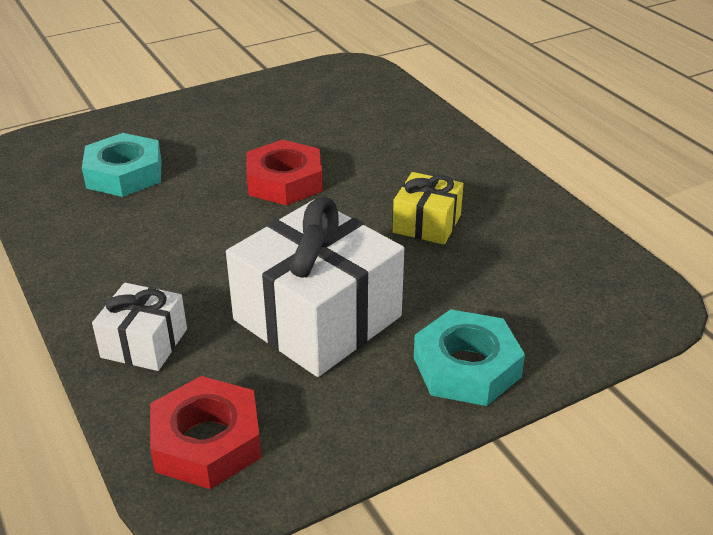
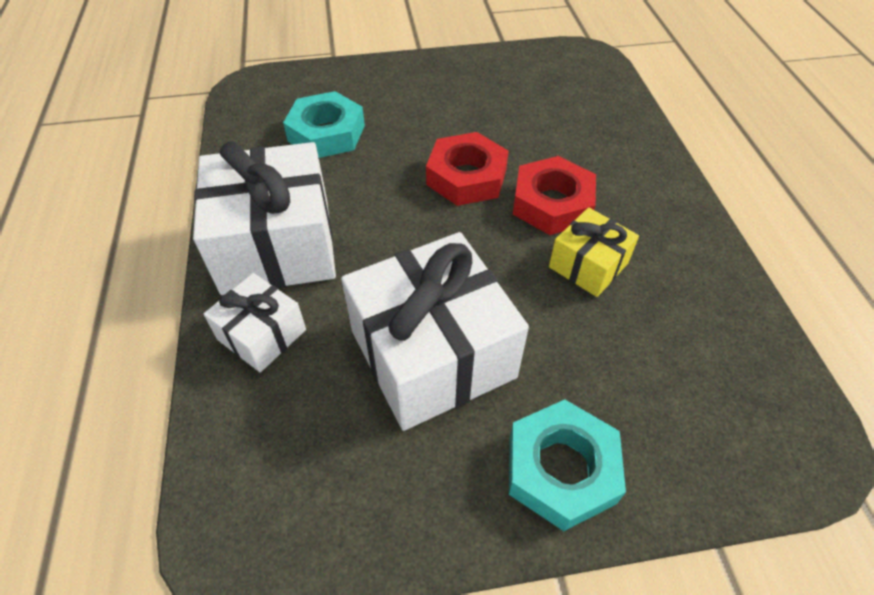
camera: 20 degrees right, 15 degrees up
red nut [150,376,262,489] -> red nut moved to [513,156,596,235]
none -> white gift [193,141,336,295]

